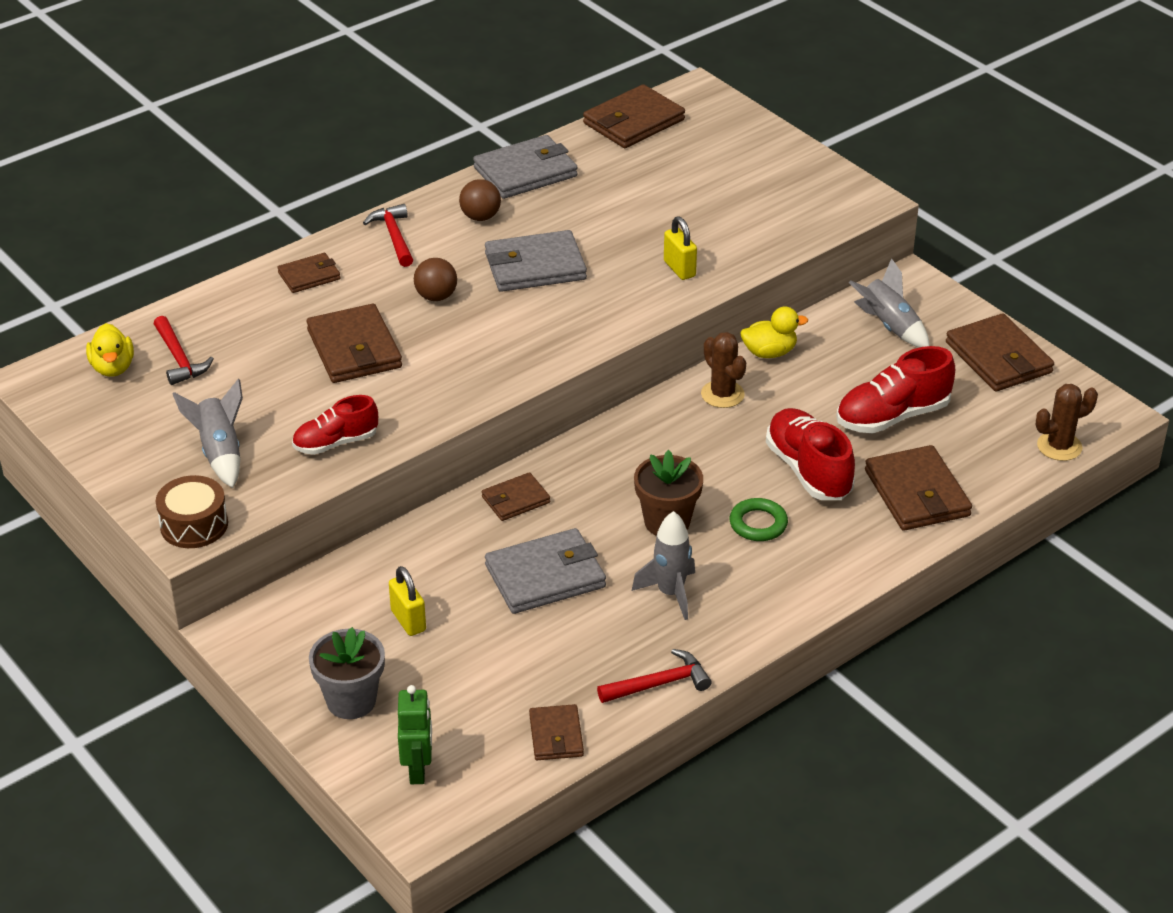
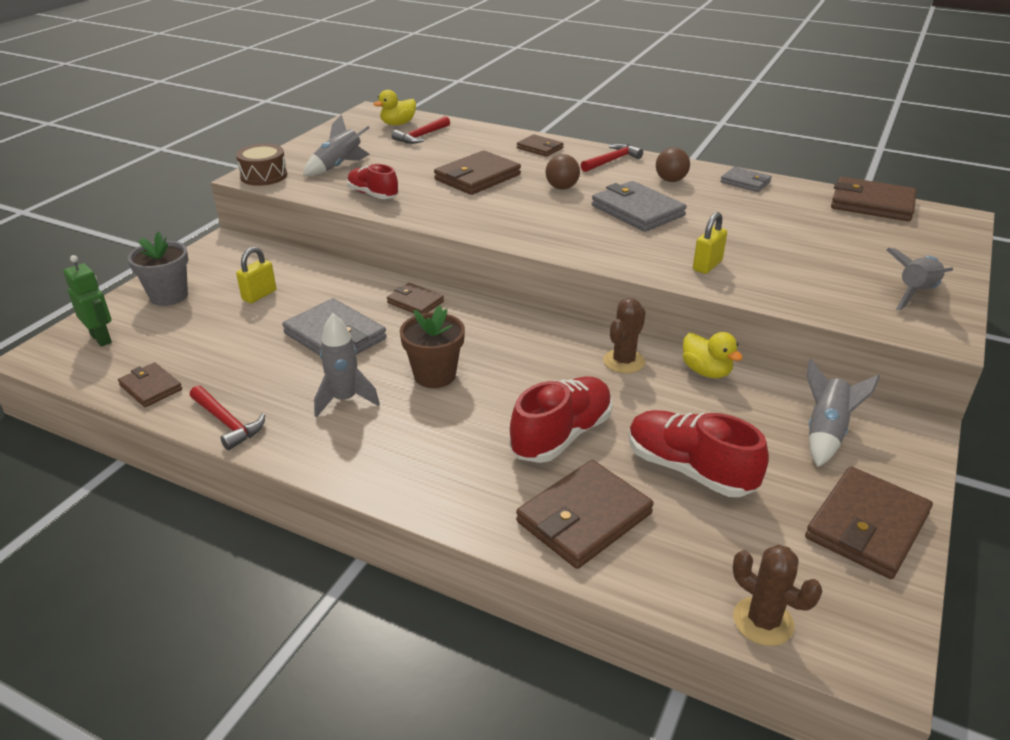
camera: 65 degrees right, 5 degrees down
green robot [398,685,432,784] -> green robot turned 105 degrees counterclockwise [63,255,112,347]
grey wallet [473,135,578,199] -> grey wallet [720,167,772,192], size x0.58
brown wallet [529,704,584,760] -> brown wallet turned 75 degrees clockwise [118,362,182,407]
green ring [730,498,788,541] -> none
none -> grey rocket [886,248,953,311]

